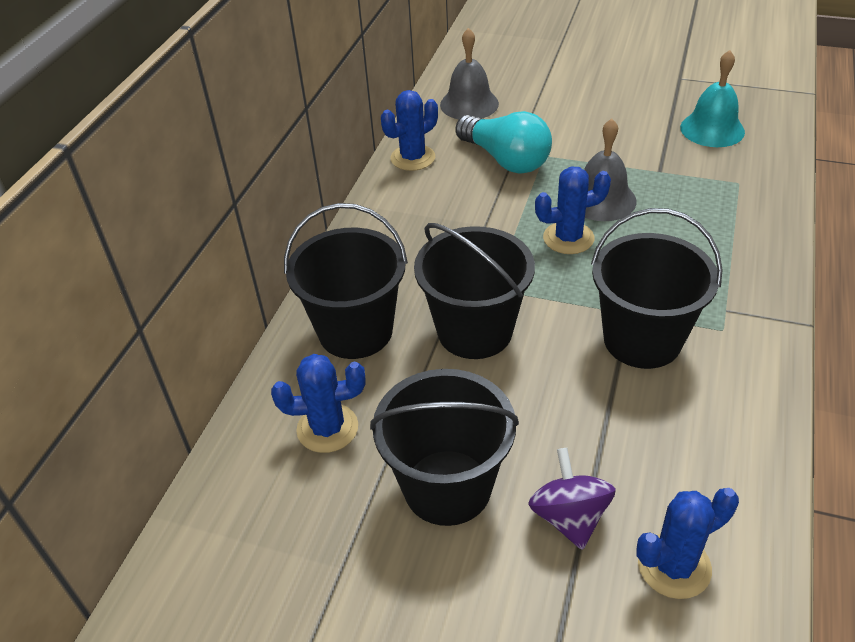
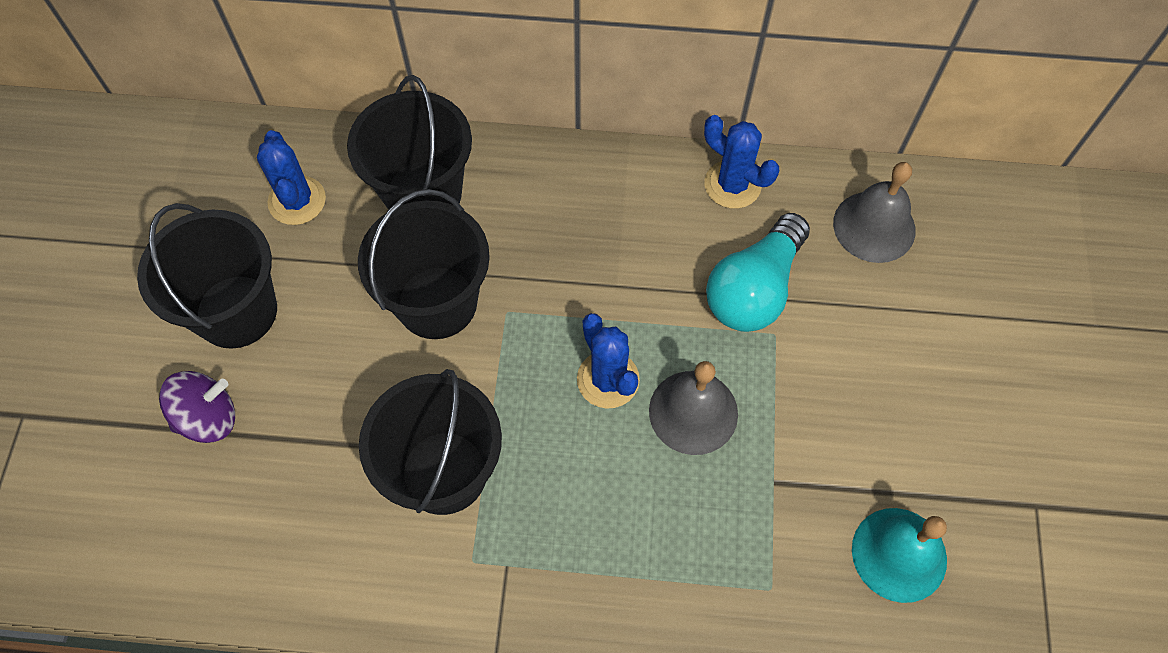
camera: 75 degrees right, 20 degrees up
blue cactus [636,488,739,599] -> none

